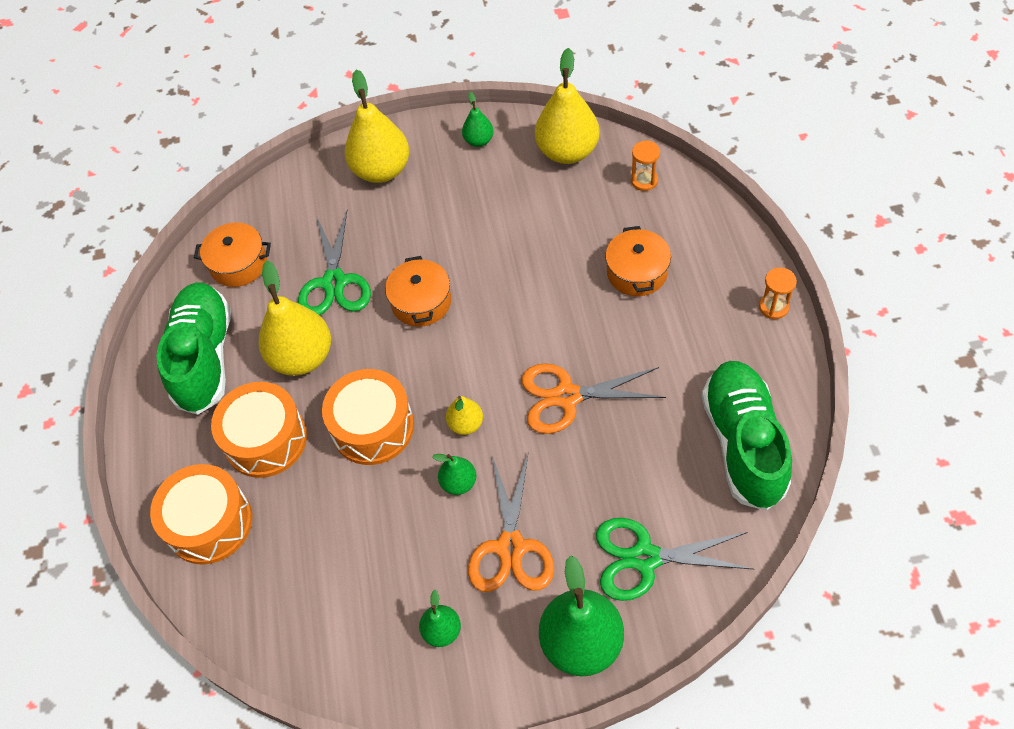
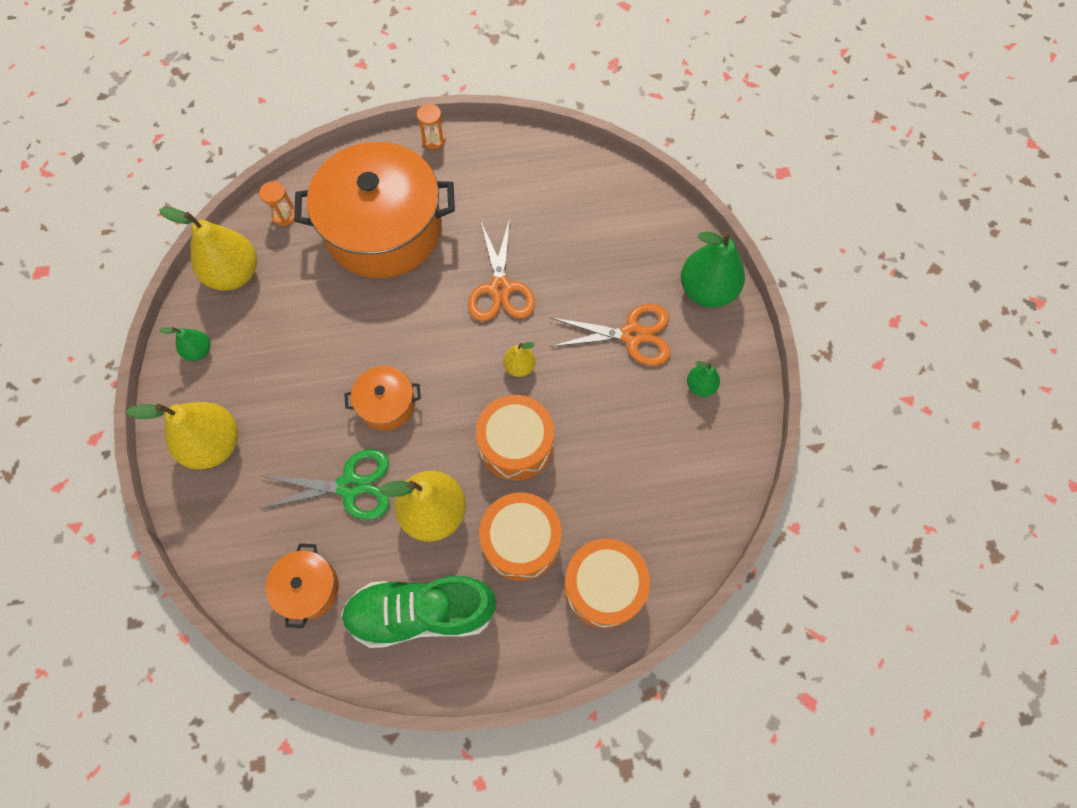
camera: 95 degrees left, 10 degrees up
green pear [432,454,476,495] -> none
green scissors [596,518,753,601] -> none
orange pot [605,226,671,296] -> orange pot [294,142,455,278], size x2.24
green shoe [702,361,792,511] -> none

